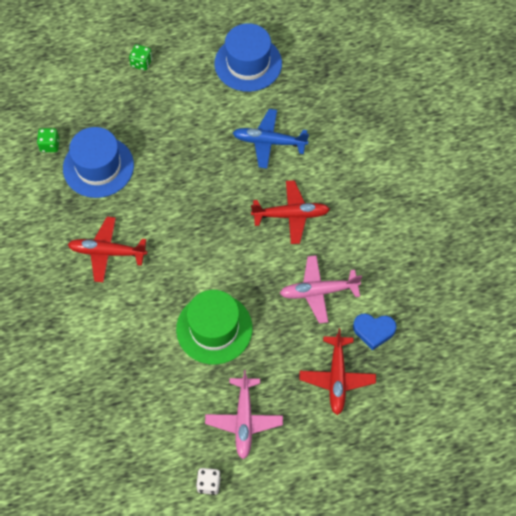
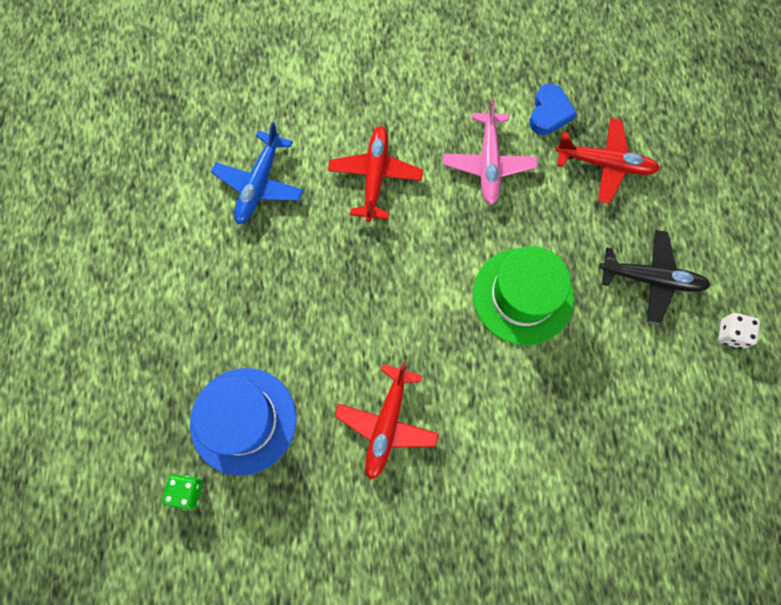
camera: 80 degrees left, 10 degrees up
green dice [129,44,152,71] -> none
pink plane [205,370,283,459] -> black plane [599,230,711,325]
blue hat [214,23,282,92] -> none

